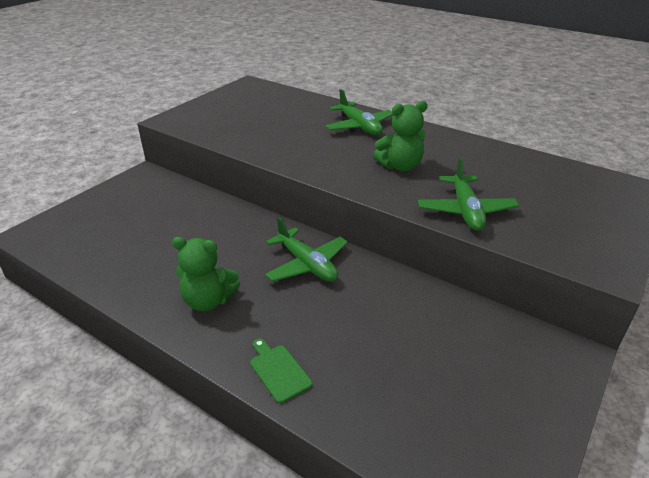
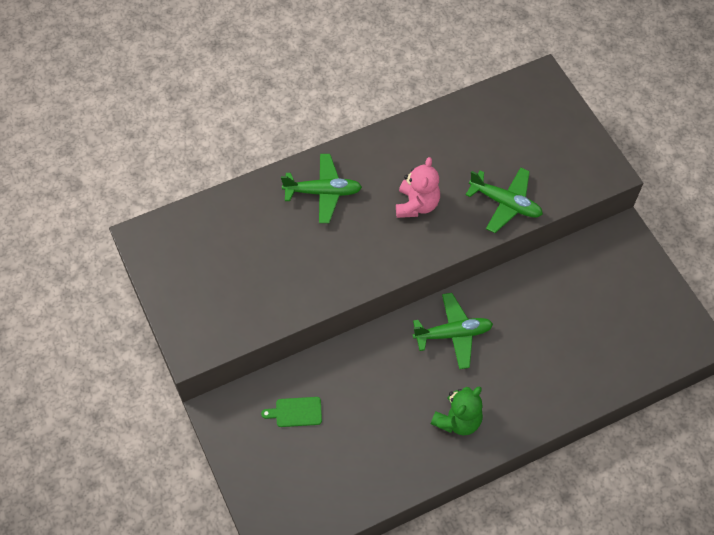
camera: 60 degrees left, 25 degrees up
green cutting board [250,339,312,403] -> green cutting board moved to [261,397,322,427]
green teddy bear [373,101,428,171] -> pink teddy bear [396,157,440,218]

